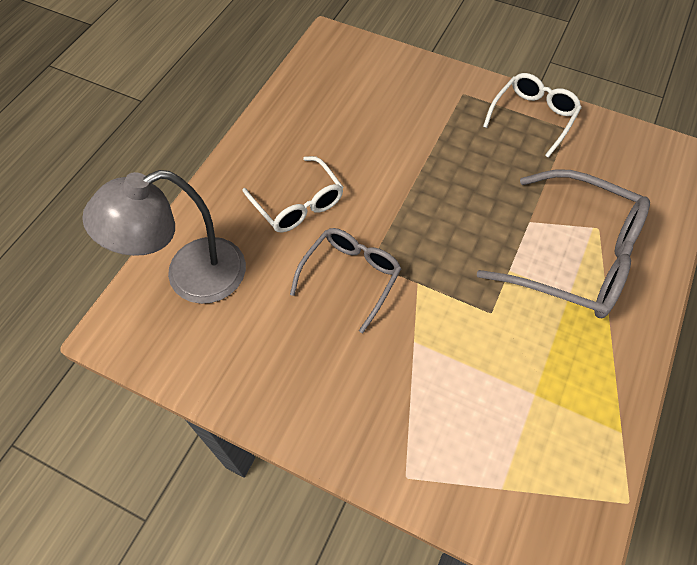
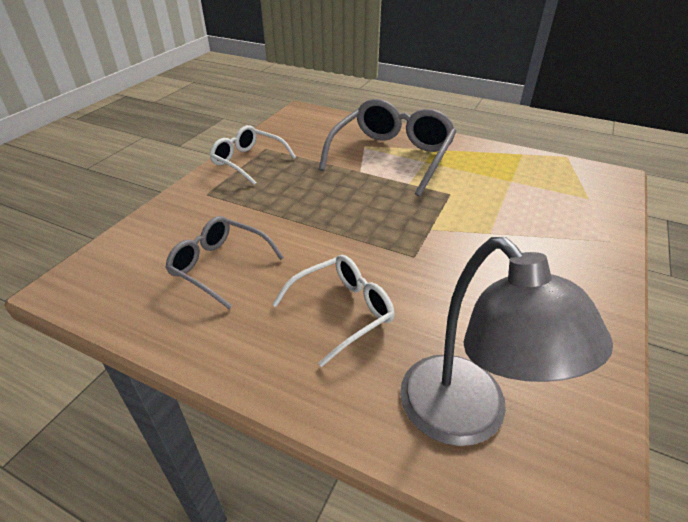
camera: 90 degrees left, 20 degrees down
grey glasses [290,228,402,333] -> grey glasses moved to [165,216,284,309]

